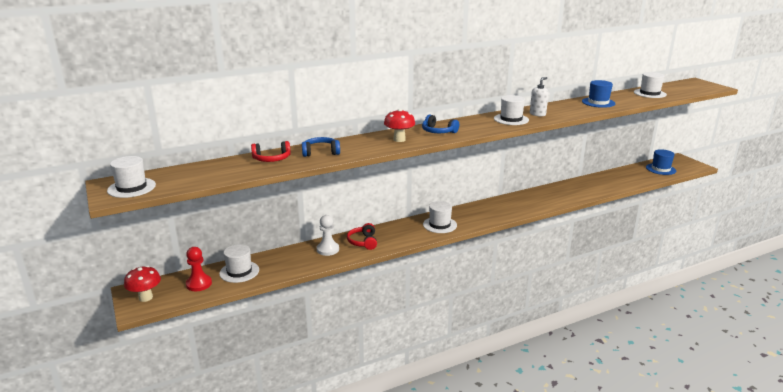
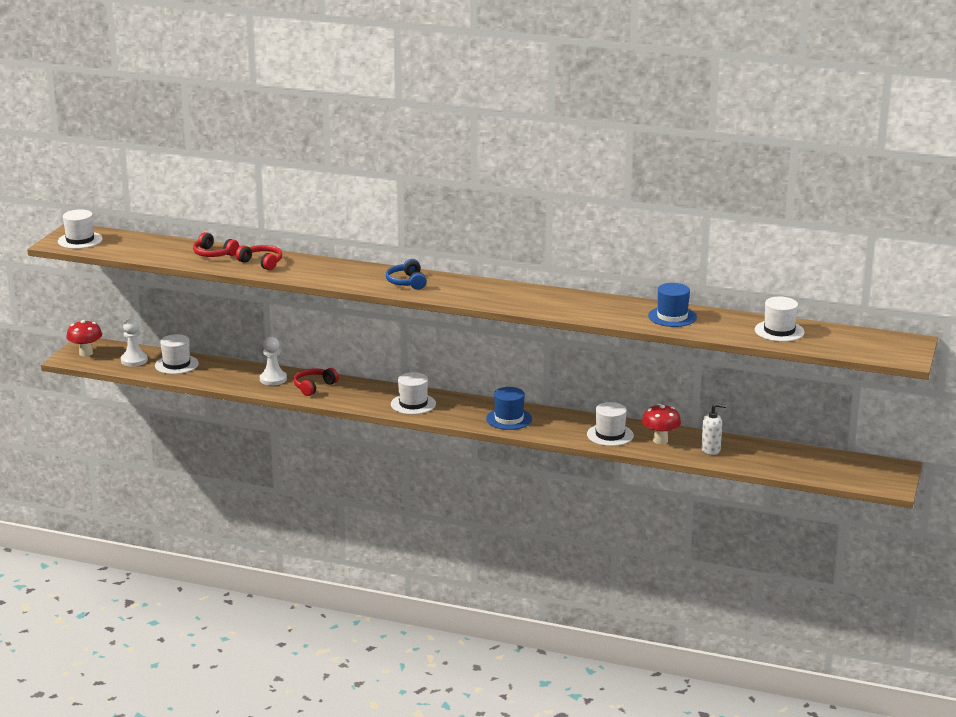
camera: 45 degrees right, 0 degrees up
red pawn [186,247,212,291] -> white pawn [121,319,148,366]
blue headphones [302,137,340,157] -> red headphones [236,245,282,270]
red mushroom [384,109,415,142] -> red mushroom moved to [642,404,681,444]
white hat [494,95,529,125] -> white hat moved to [587,402,634,446]
white soap dispenser [530,77,549,116] -> white soap dispenser moved to [701,403,726,455]
blue hat [646,149,676,175] -> blue hat moved to [486,387,532,430]

